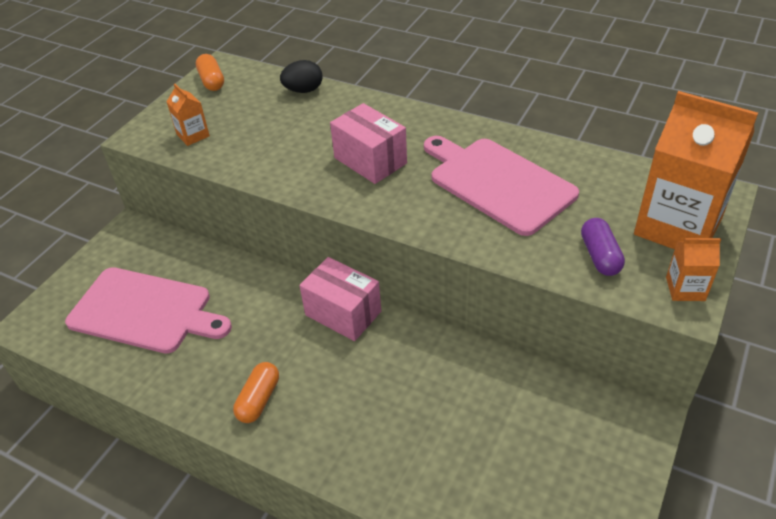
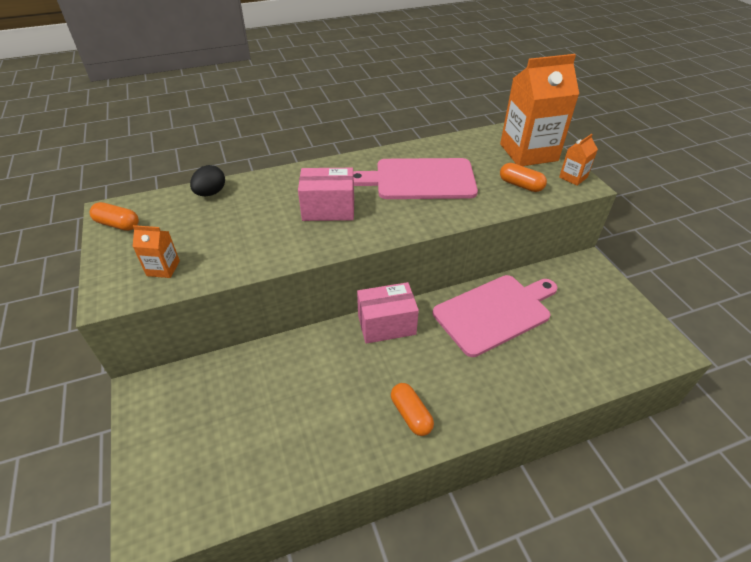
camera: 50 degrees left, 0 degrees up
pink cutting board [65,267,232,354] -> pink cutting board moved to [433,275,558,357]
purple capsule [581,218,625,276] -> orange capsule [500,163,547,192]

